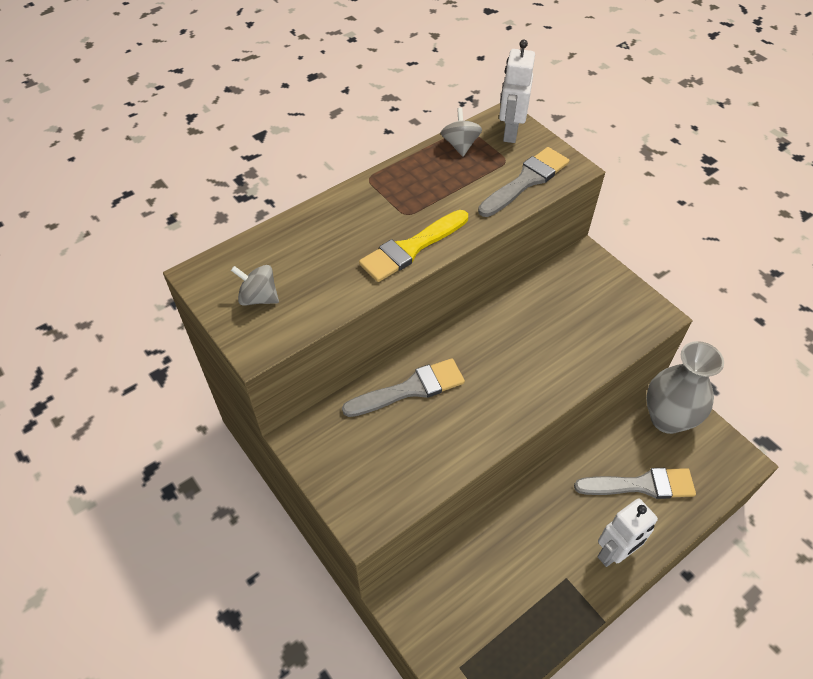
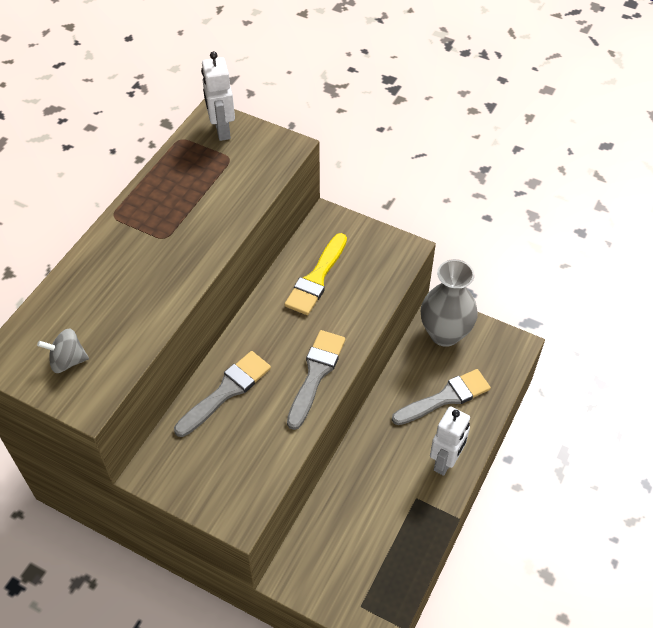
camera: 25 degrees left, 0 degrees up
yellow brush [359,210,468,282] -> yellow brush moved to [284,233,347,315]
grey spinning top [441,107,482,156] -> none
grey brush [478,147,569,217] -> grey brush moved to [287,330,346,430]

